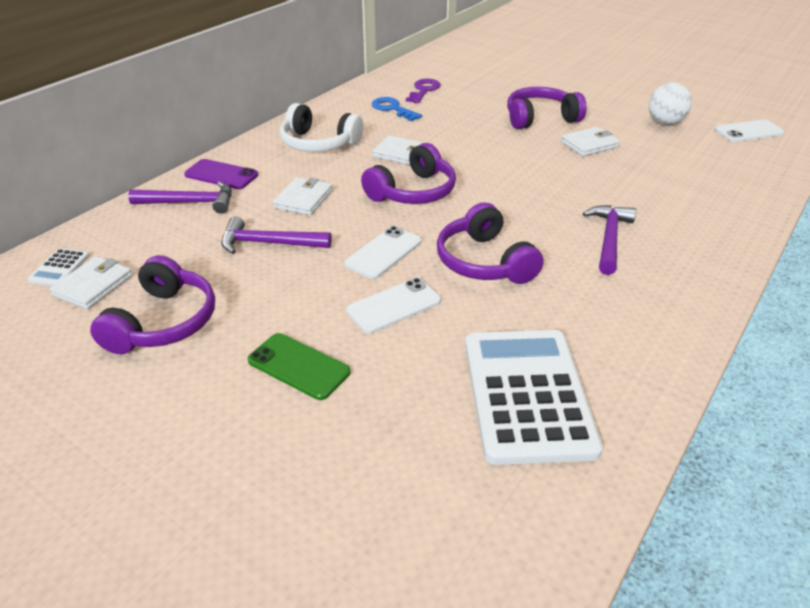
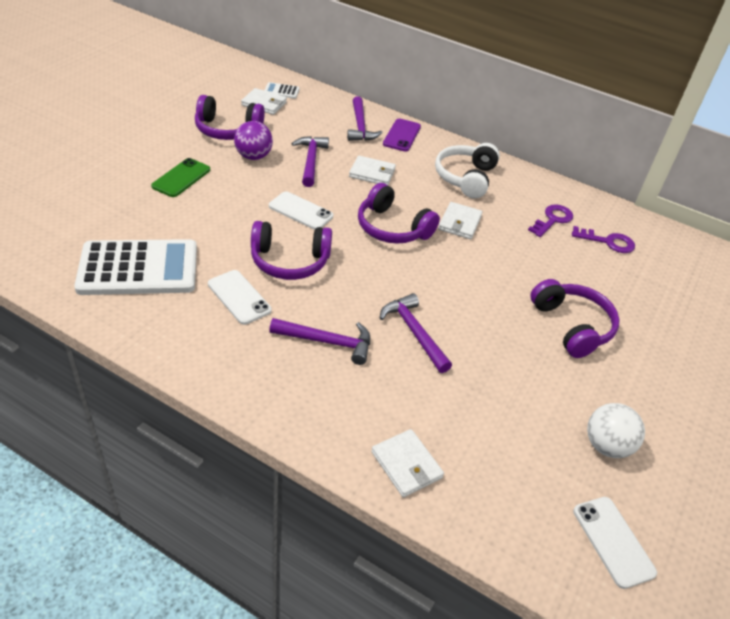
camera: 80 degrees right, 5 degrees up
white phone [346,278,441,334] -> white phone moved to [208,270,272,325]
blue key [372,97,422,121] -> purple key [528,205,573,237]
purple headphones [437,202,544,284] -> purple headphones turned 150 degrees counterclockwise [251,221,332,280]
white wallet [561,127,620,156] -> white wallet moved to [371,429,444,498]
none -> purple ball [234,121,273,160]
none -> purple hammer [380,293,452,373]

